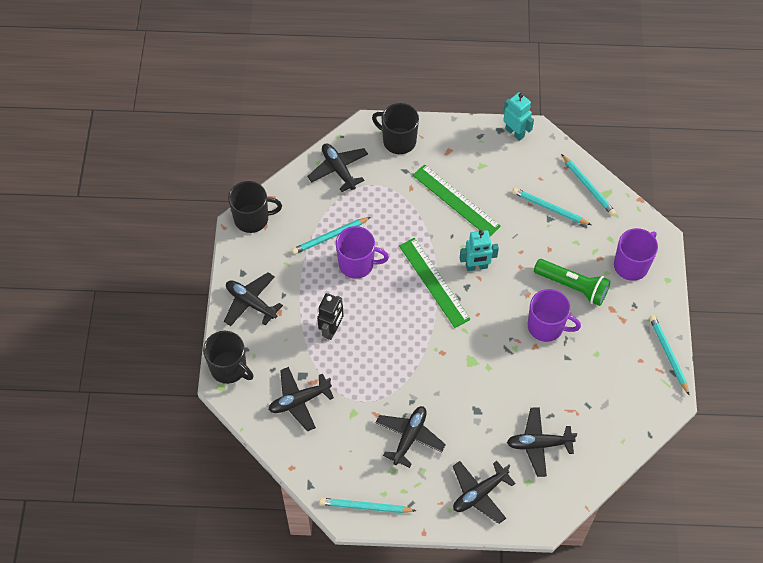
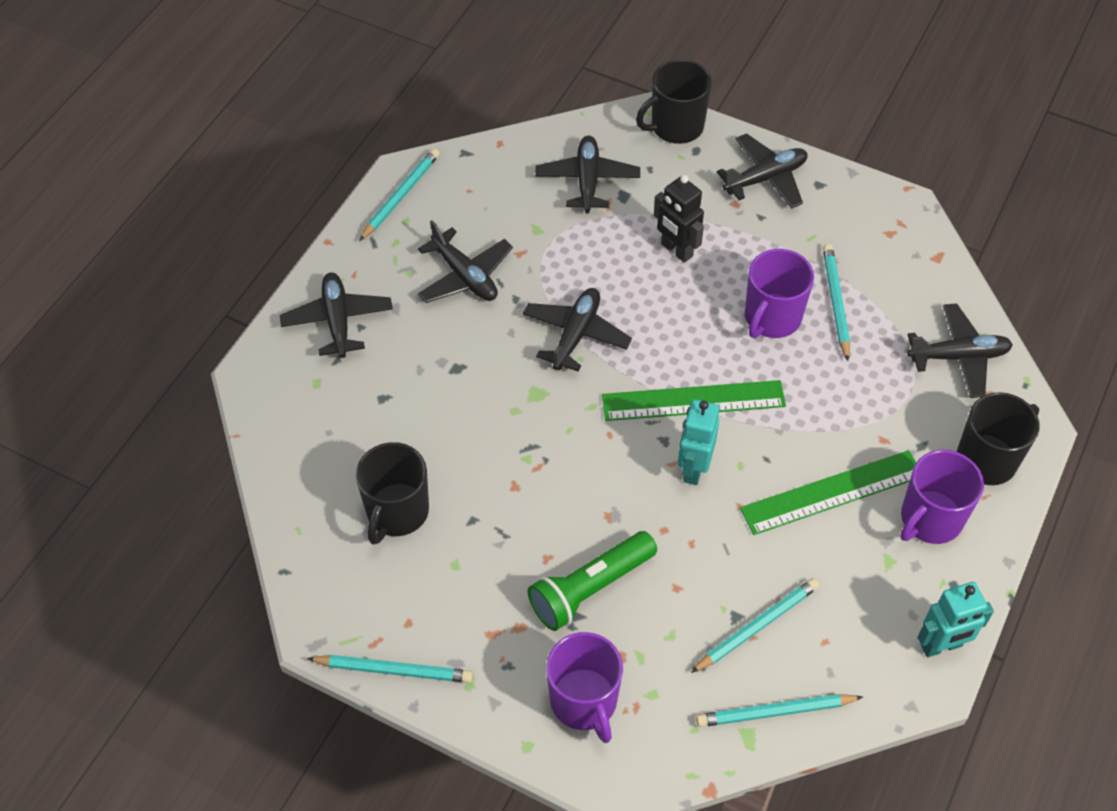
camera: 115 degrees right, 5 degrees down
black mug [228,181,282,233] -> black mug moved to [356,442,429,545]
black plane [507,407,577,477] -> black plane moved to [523,288,632,371]
purple mug [528,289,581,342] -> purple mug moved to [900,450,984,544]

